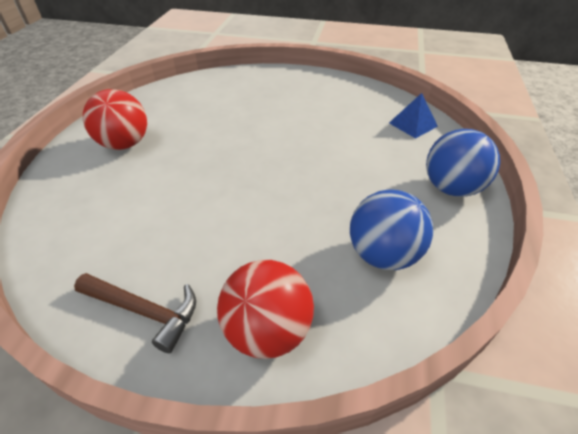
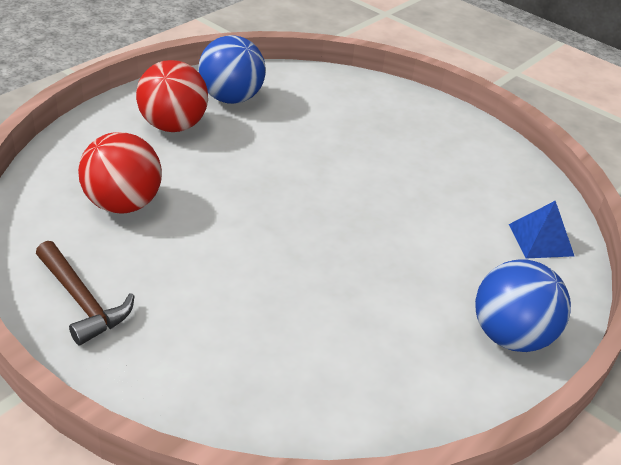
camera: 25 degrees right, 5 degrees down
red ball [217,260,314,359] -> red ball moved to [78,132,162,214]
blue ball [350,189,433,270] -> blue ball moved to [198,35,266,104]

